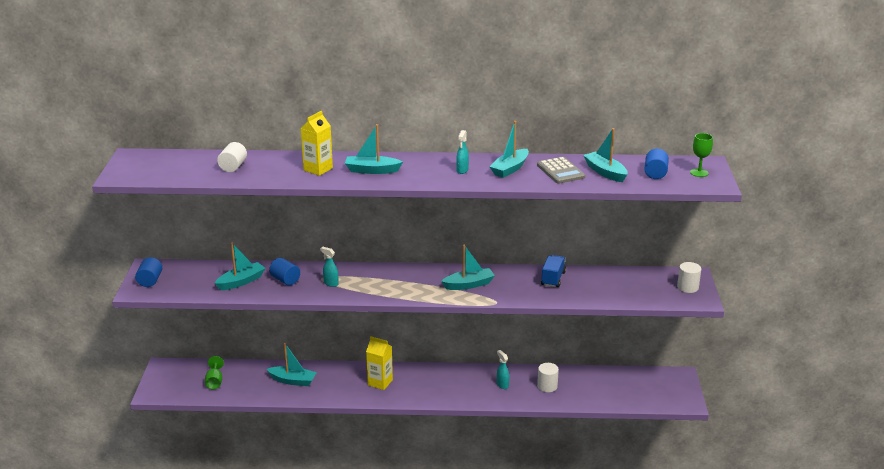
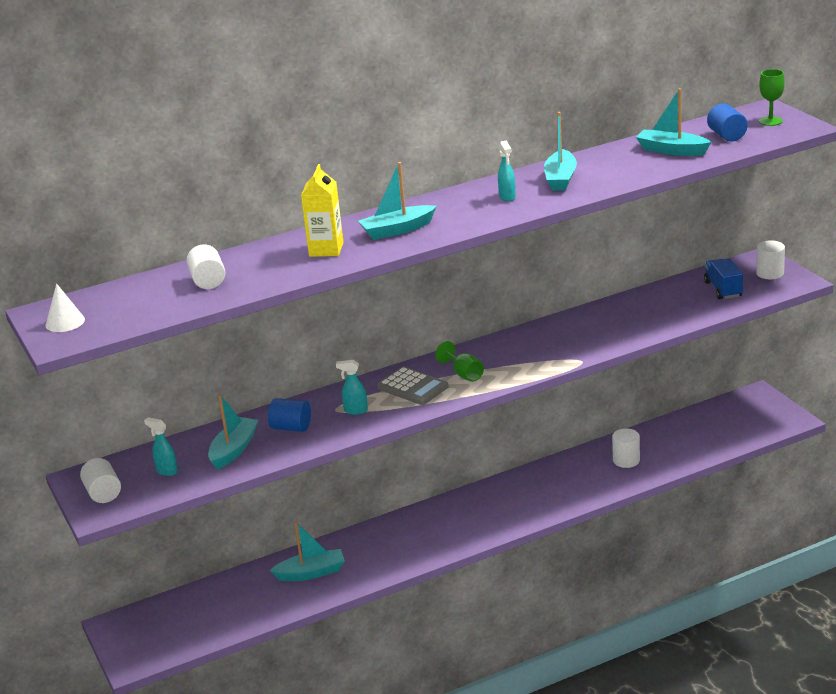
camera: 25 degrees left, 0 degrees up
blue cylinder [135,257,162,287] -> white cylinder [80,458,121,503]
green goblet [205,356,224,389] -> green goblet moved to [435,341,484,382]
yellow carton [366,336,393,390] -> none
turquoise boat [441,244,495,290] -> none
turquoise spray bottle [497,350,509,389] -> turquoise spray bottle moved to [144,417,178,476]
grey calculator [537,157,585,184] -> grey calculator moved to [377,367,449,405]
blue truck [541,255,566,287] -> blue truck moved to [704,259,743,299]
none -> white cone [46,283,85,332]

